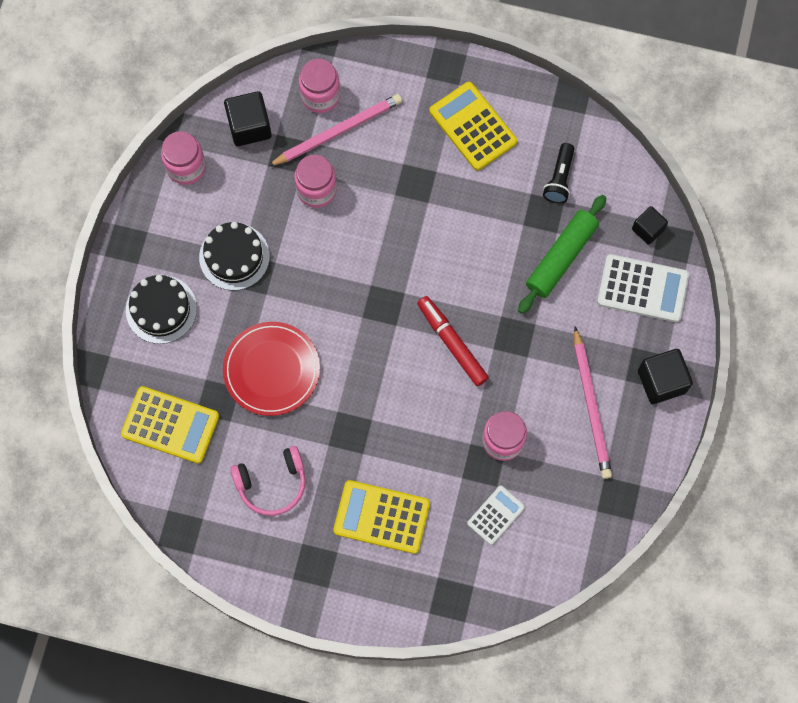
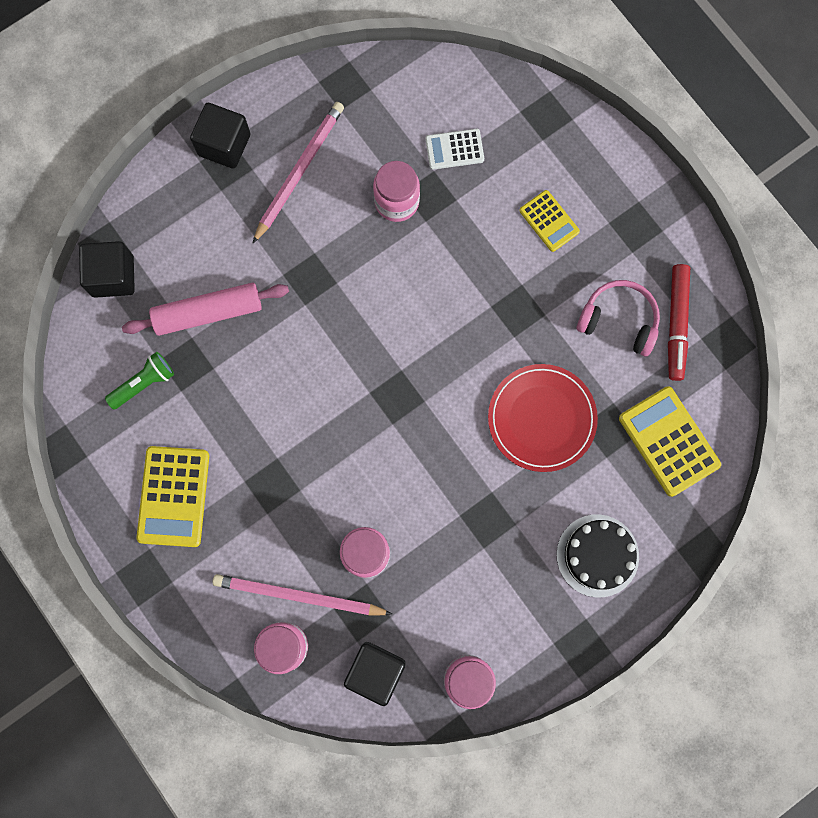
camera: 140 degrees left, 5 degrees up
black cake [199,222,270,291] -> none
yellow calculator [333,480,430,554] -> yellow calculator [519,190,580,252], size x0.60
red marker [417,296,489,386] -> red marker moved to [668,264,690,381]
green rolling pin [518,195,606,314] -> pink rolling pin [122,283,289,336]
black flashlight [543,143,574,203] -> green flashlight [105,352,174,409]
white calculator [597,254,689,322] -> none
black cube [632,206,668,245] -> black cube [79,241,135,298], size x1.57

